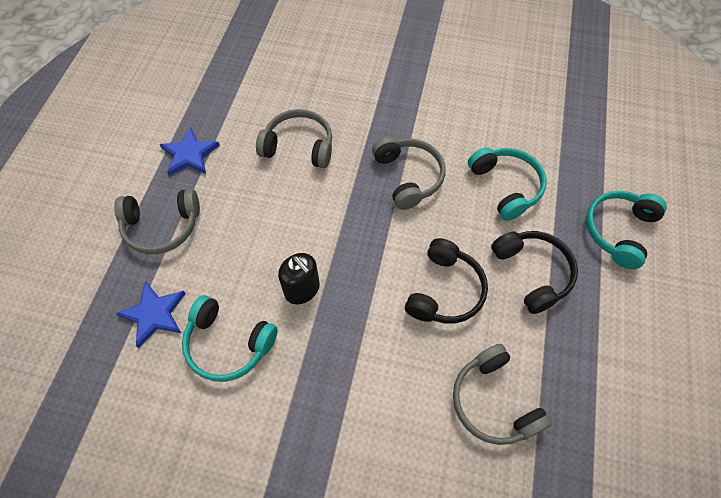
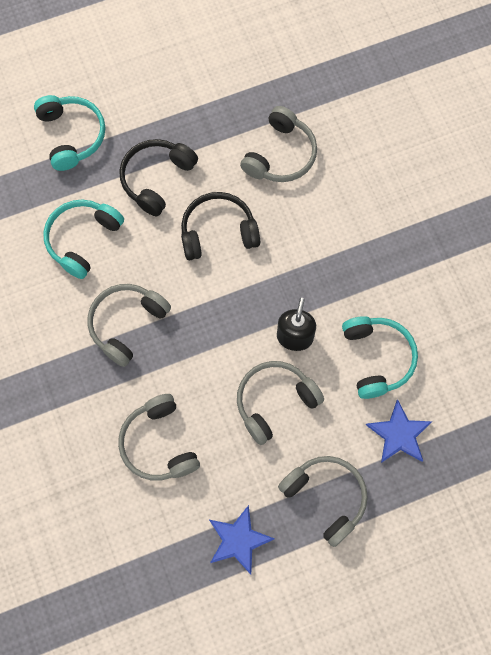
camera: 125 degrees left, 10 degrees up
turquoise headphones [586,191,667,269] -> turquoise headphones turned 105 degrees counterclockwise [34,95,105,171]
none -> grey headphones [237,361,324,445]

